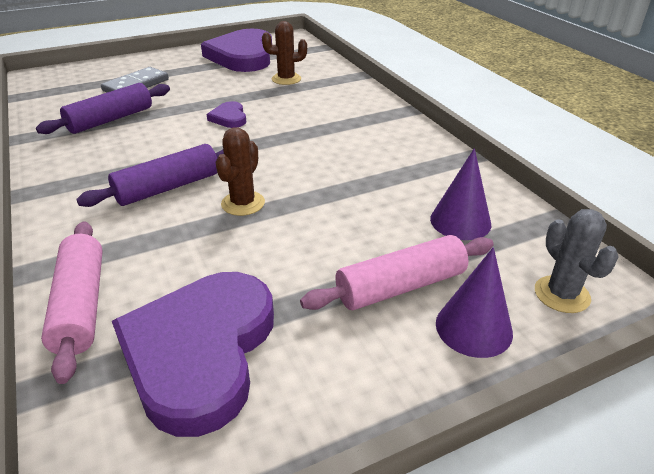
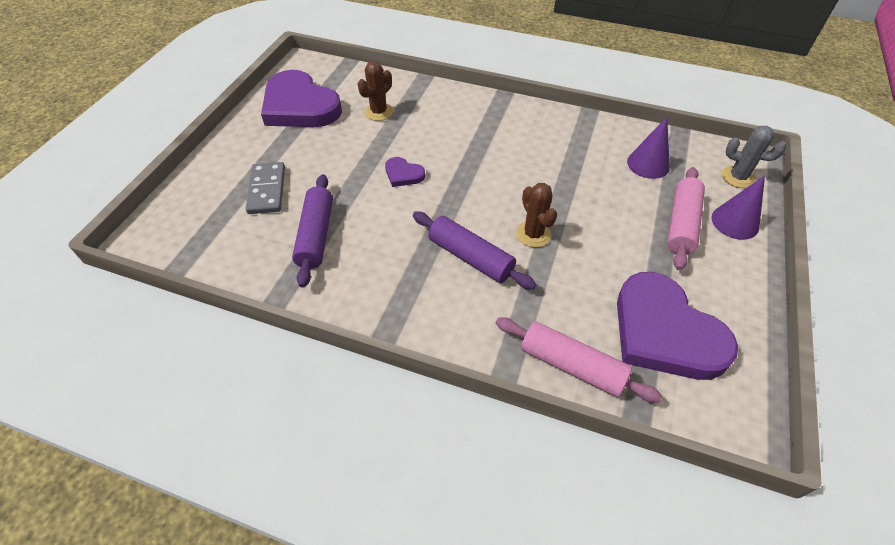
camera: 45 degrees left, 15 degrees up
purple rolling pin [76,144,224,207] -> purple rolling pin turned 60 degrees counterclockwise [413,212,536,290]

